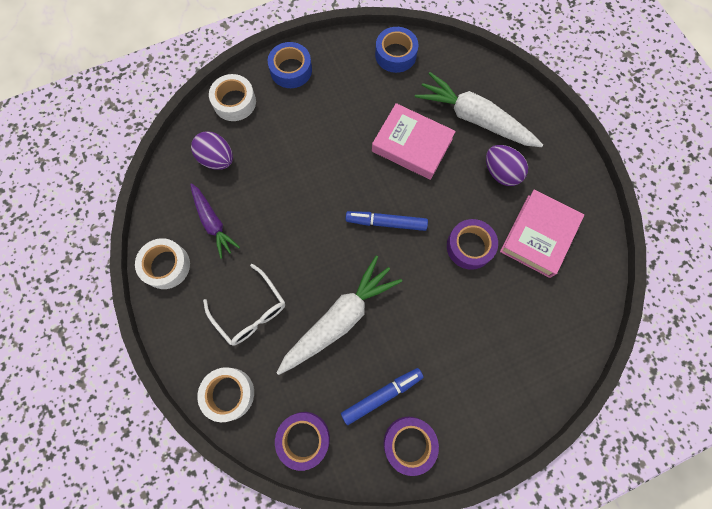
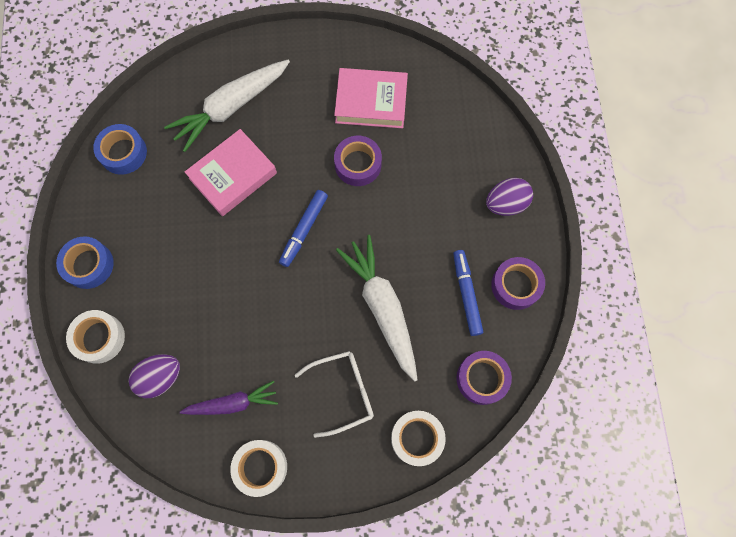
camera: 70 degrees left, 0 degrees up
purple egg [486,145,528,186] -> purple egg moved to [486,178,533,216]
pink book [500,189,584,278] -> pink book turned 45 degrees counterclockwise [334,68,408,128]

